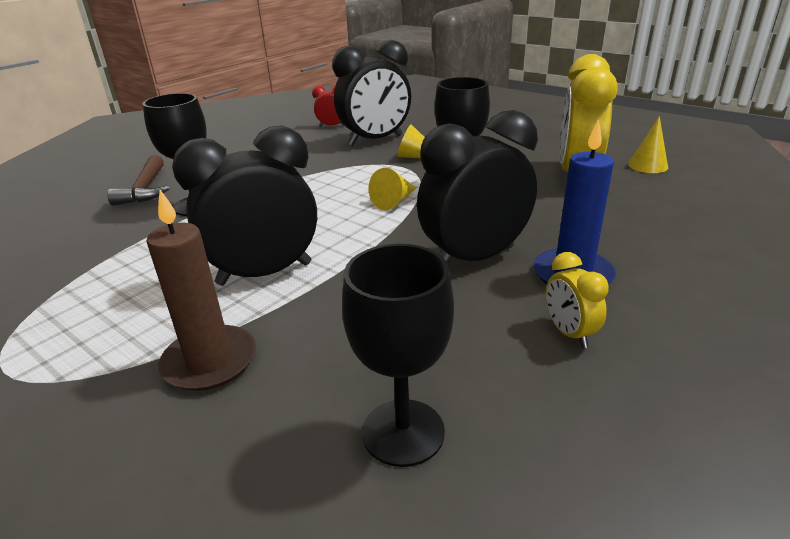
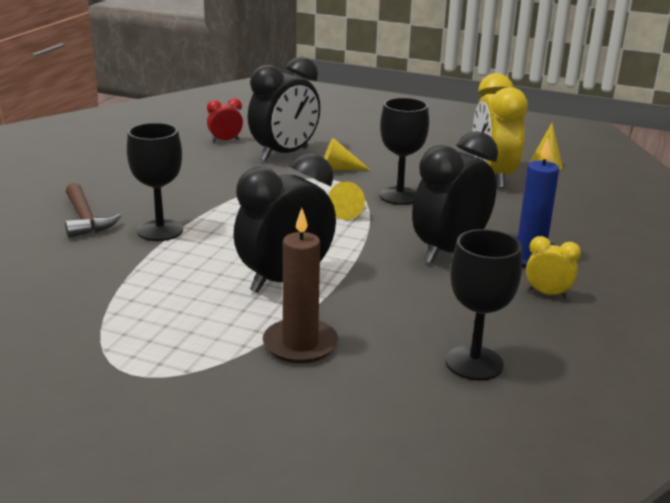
camera: 20 degrees left, 5 degrees down
yellow clock [546,252,609,348] -> yellow clock turned 150 degrees clockwise [526,236,581,298]

